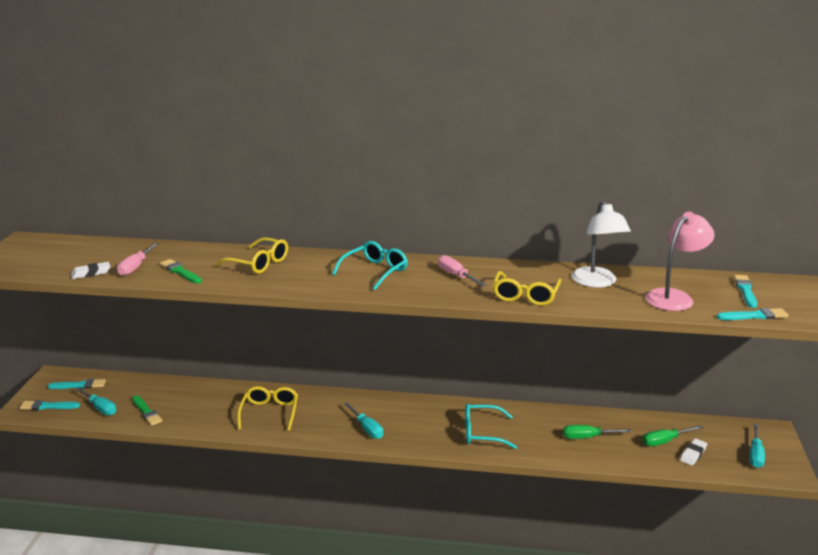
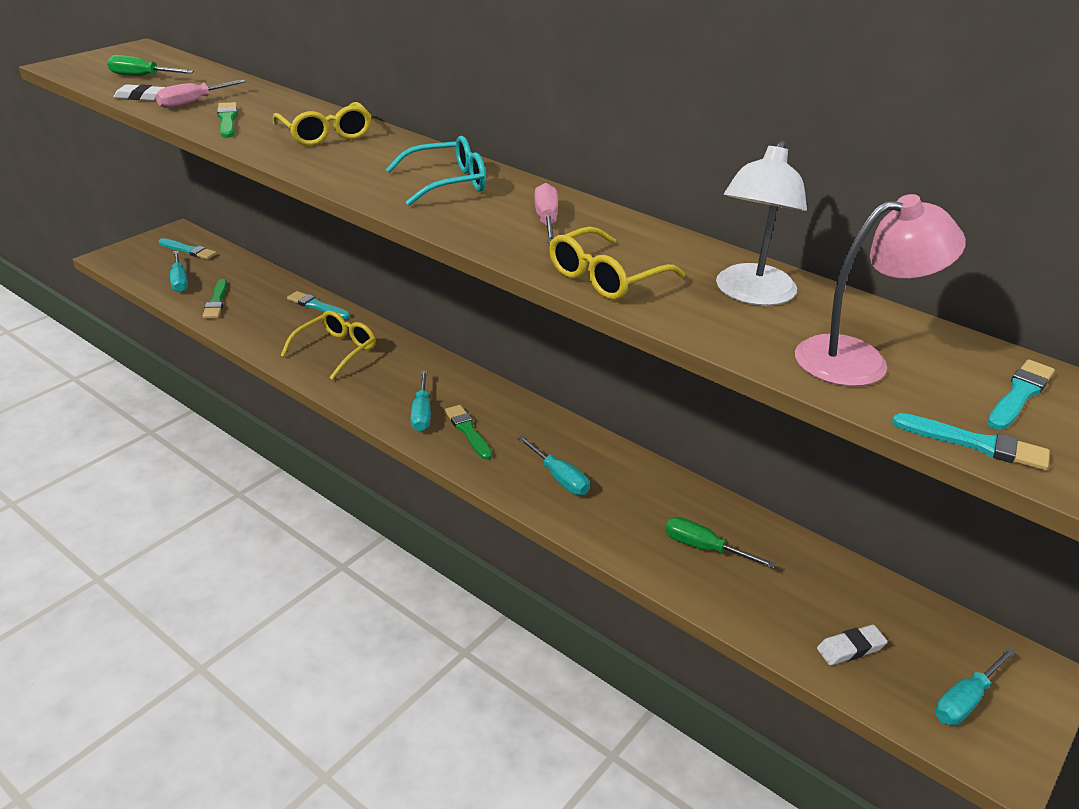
camera: 30 degrees right, 10 degrees up
turquoise brush [20,400,80,410] -> turquoise brush moved to [287,291,350,319]
turquoise glasses [465,403,517,449] -> turquoise screwdriver [517,436,590,495]
green screwdriver [642,425,703,446] -> green screwdriver moved to [107,55,194,76]
none -> green brush [445,405,492,460]

